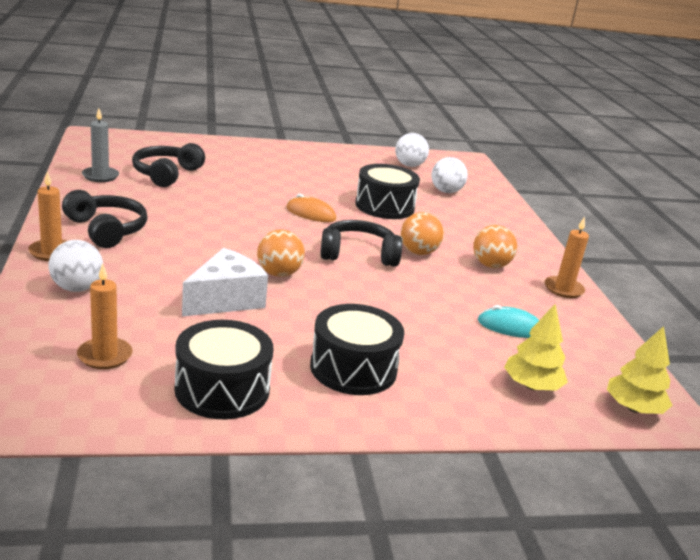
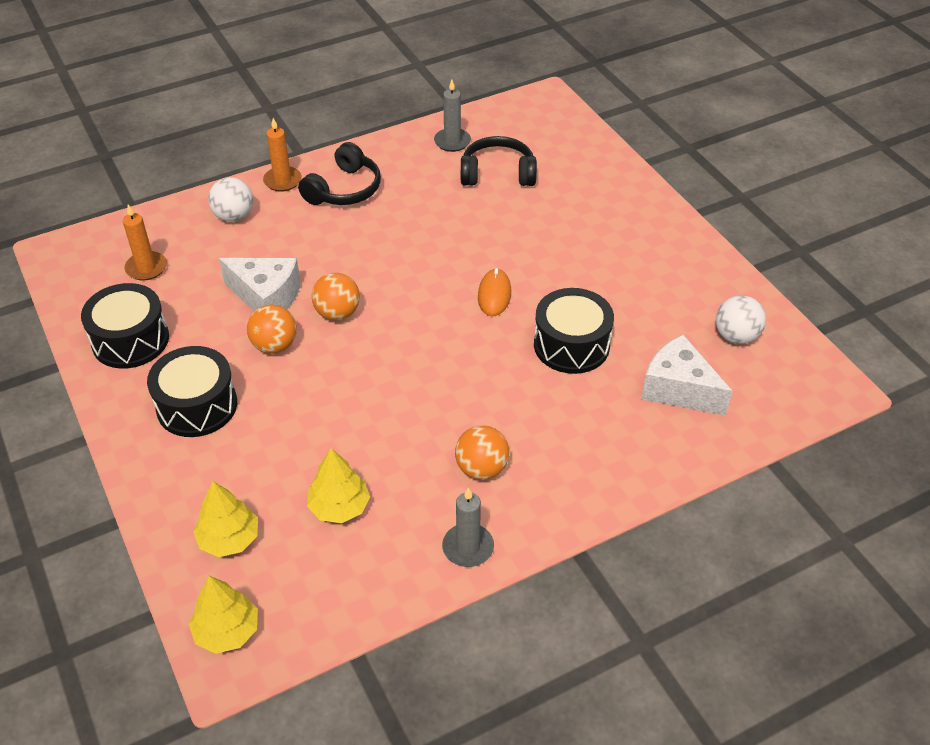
camera: 75 degrees right, 20 degrees up
black headphones [320,220,402,267] -> none
orange ball [401,212,444,255] -> orange ball moved to [247,304,297,354]
white ball [431,157,468,193] -> white cheese [641,334,732,416]
turquoise mouse [478,305,539,338] -> yellow tree [307,448,370,523]
orange candle [545,217,589,298] -> grey candle [442,487,494,567]

